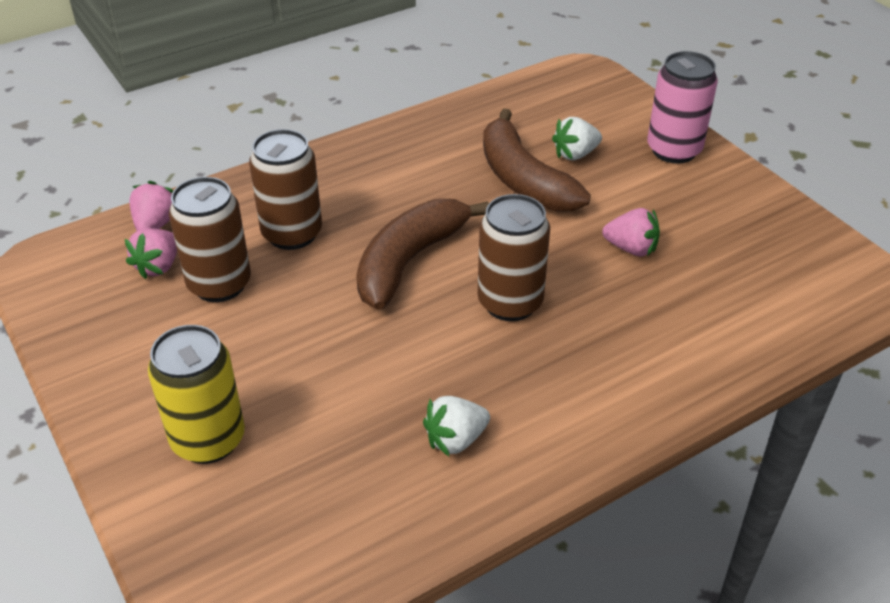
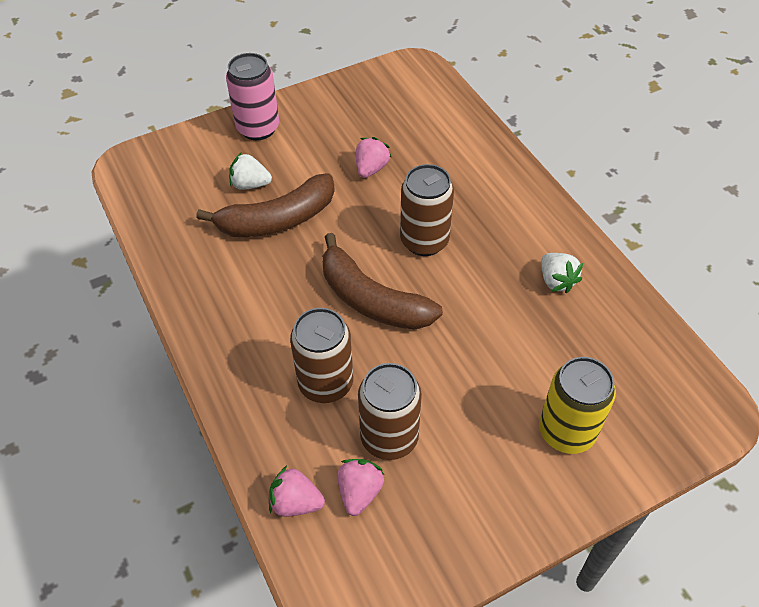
camera: 85 degrees left, 10 degrees up
pink strawberry [125,228,177,279] -> pink strawberry turned 105 degrees counterclockwise [338,459,384,516]
white strawberry [552,117,602,160] -> white strawberry turned 120 degrees clockwise [229,152,272,190]

